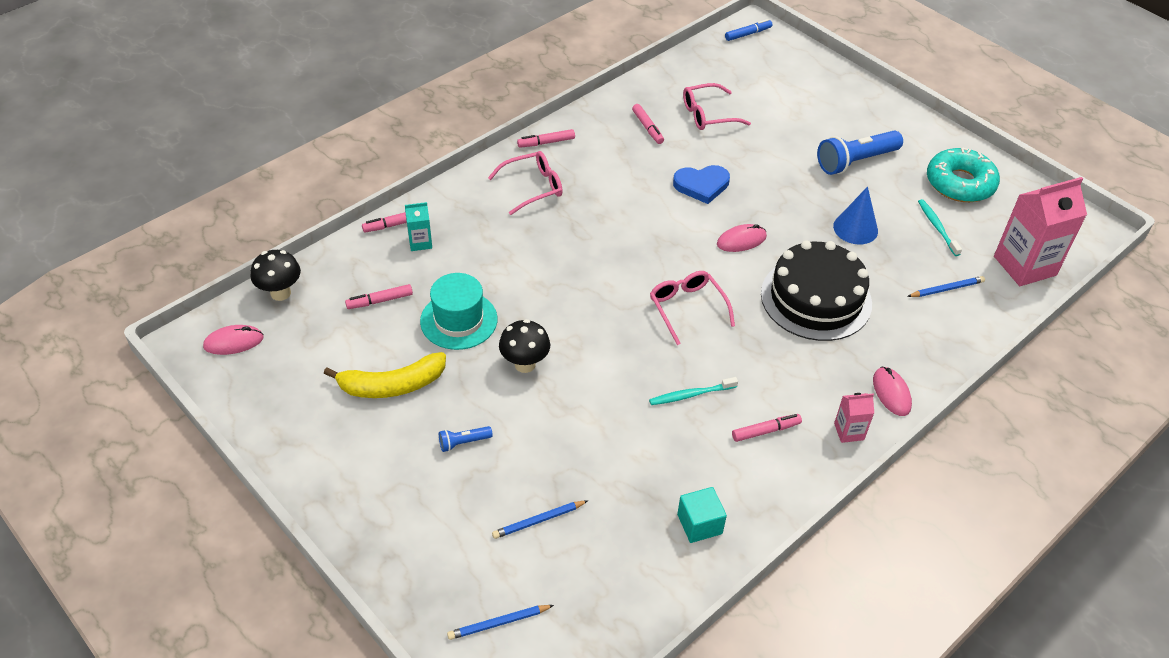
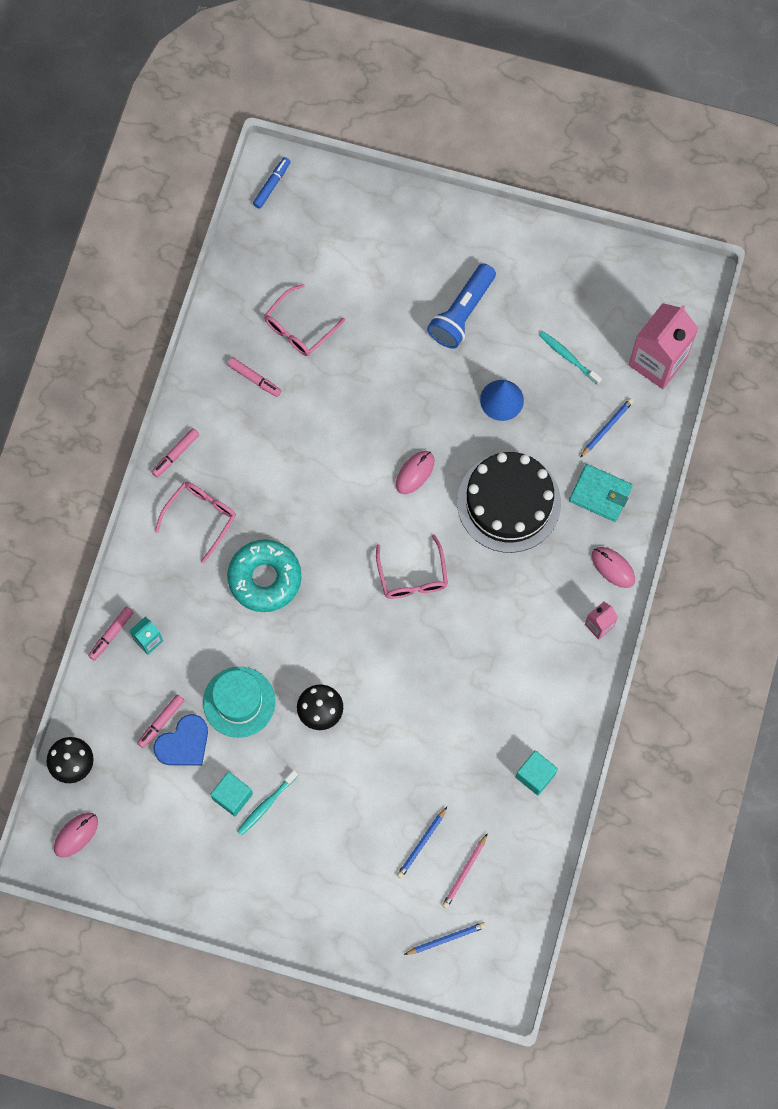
camera: 30 degrees left, 25 degrees up
yellow banana [324,352,446,398] -> turquoise cube [210,772,253,816]
blue flashlight [439,426,493,452] -> none
blue pencil [447,605,554,640] -> blue pencil turned 150 degrees counterclockwise [404,922,486,955]
turquoise toothbrush [649,377,738,405] -> turquoise toothbrush moved to [237,770,298,836]
pink glasses [650,271,735,345] -> pink glasses turned 135 degrees counterclockwise [376,534,448,599]
blue heart [673,165,730,204] -> blue heart moved to [153,714,208,766]
pink marker [732,414,802,442] -> none
turquoise donut [927,147,1000,202] -> turquoise donut moved to [227,540,301,612]
none -> pink pencil [442,833,488,909]
none -> turquoise wallet [569,464,633,522]

